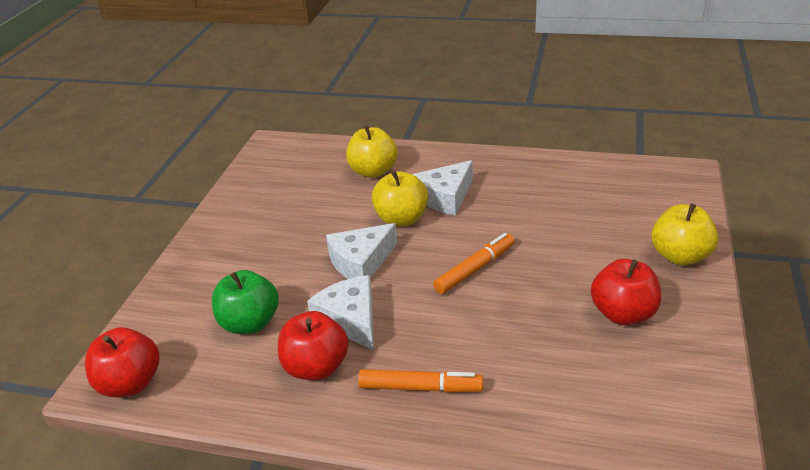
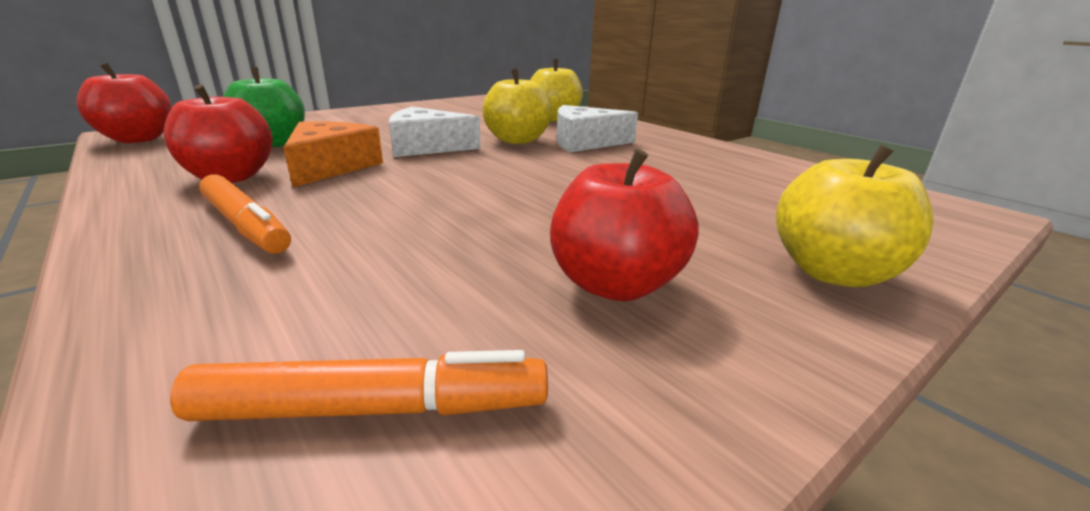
camera: 35 degrees right, 10 degrees down
white cheese [307,275,374,350] -> orange cheese [283,121,383,188]
orange marker [433,233,515,294] -> orange marker moved to [170,350,548,421]

